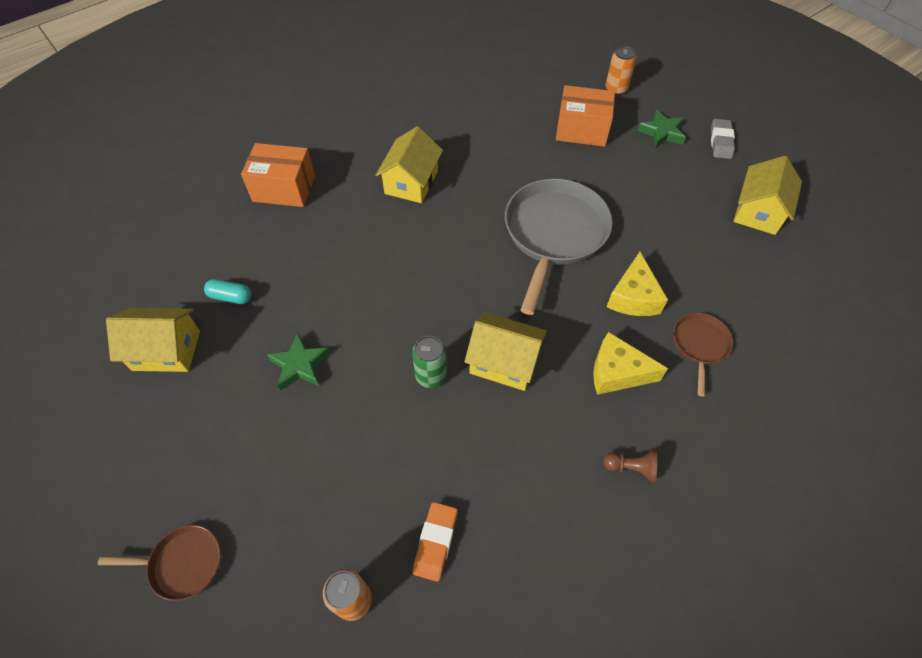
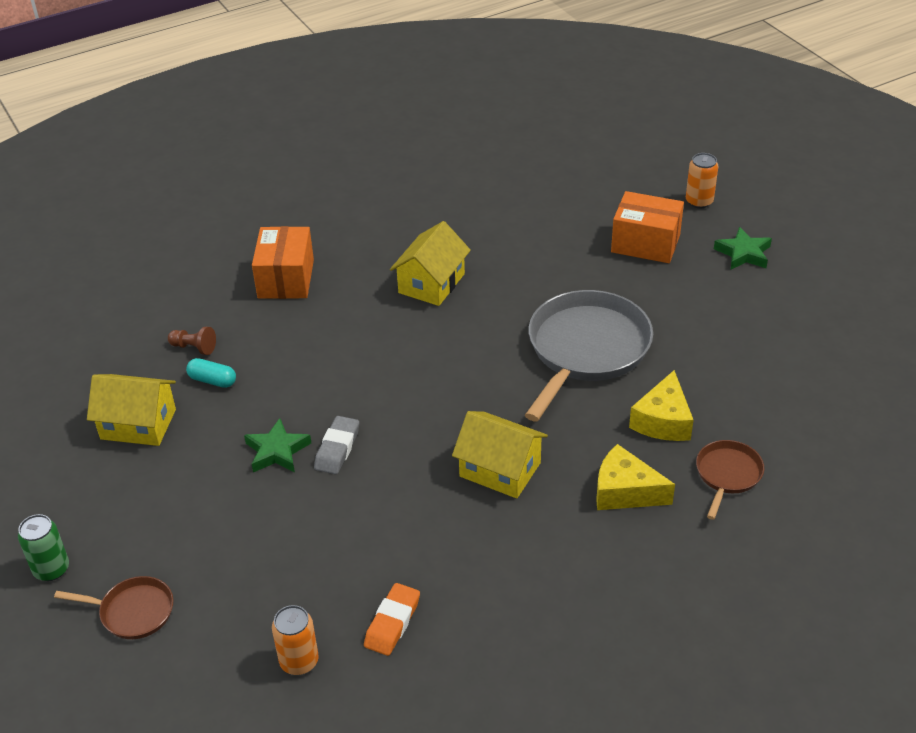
camera: 10 degrees right, 15 degrees down
orange box [241,143,315,207] -> orange box turned 75 degrees clockwise [252,226,314,299]
green can [412,336,447,388] -> green can moved to [18,514,69,581]
brown pawn [603,450,657,482] -> brown pawn moved to [168,327,216,355]
grey eraser [711,119,735,159] -> grey eraser moved to [314,416,359,474]
yellow house [734,156,802,235] -> none

